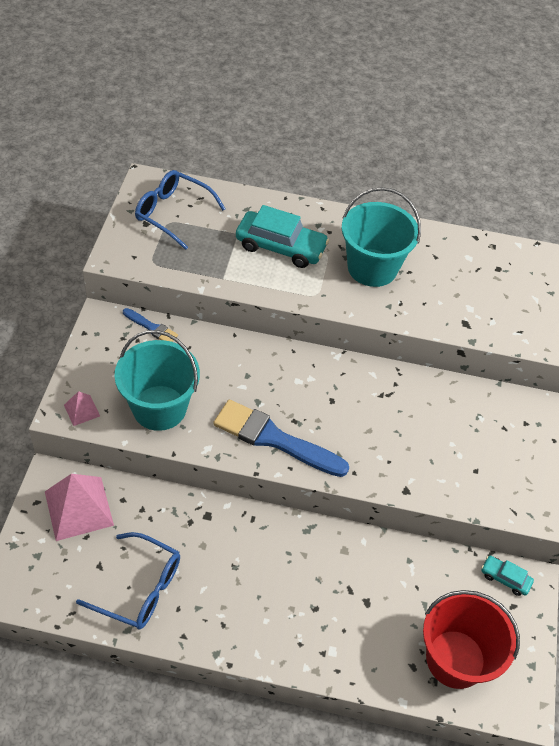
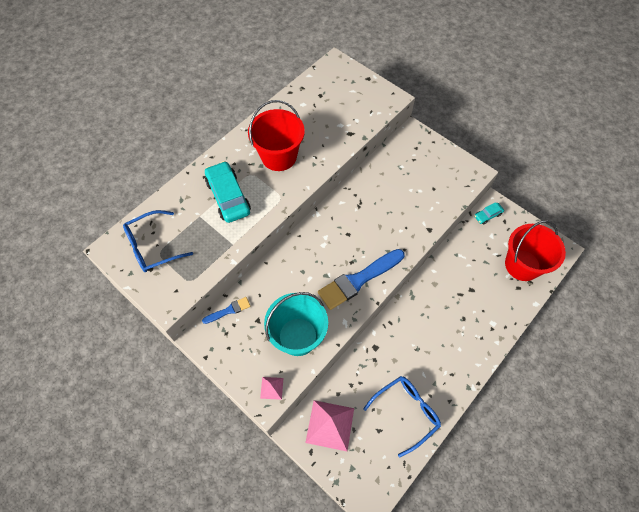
camera: 55 degrees left, 10 degrees up
turquoise car [236,205,329,268] -> turquoise car turned 75 degrees counterclockwise [205,161,251,223]
turquoise bucket [342,187,421,287] -> red bucket [248,100,305,171]

